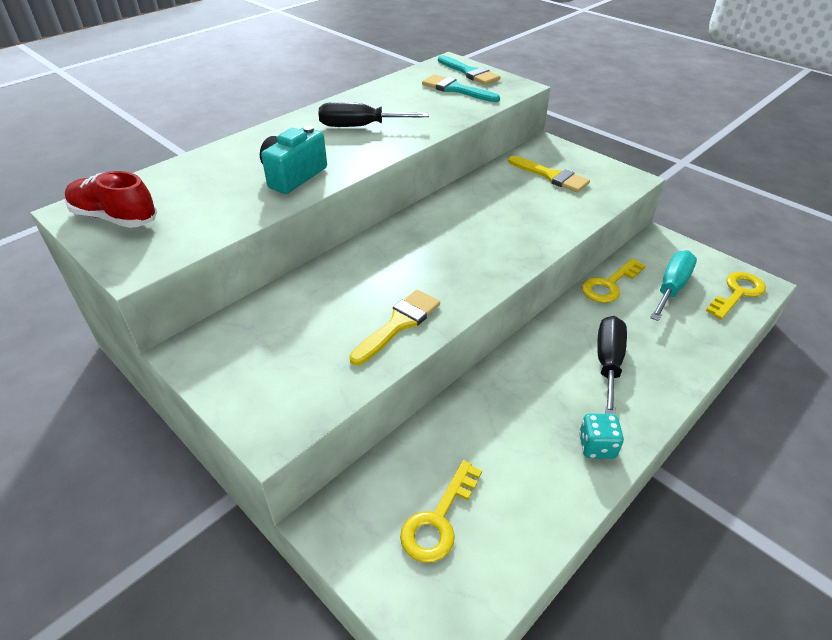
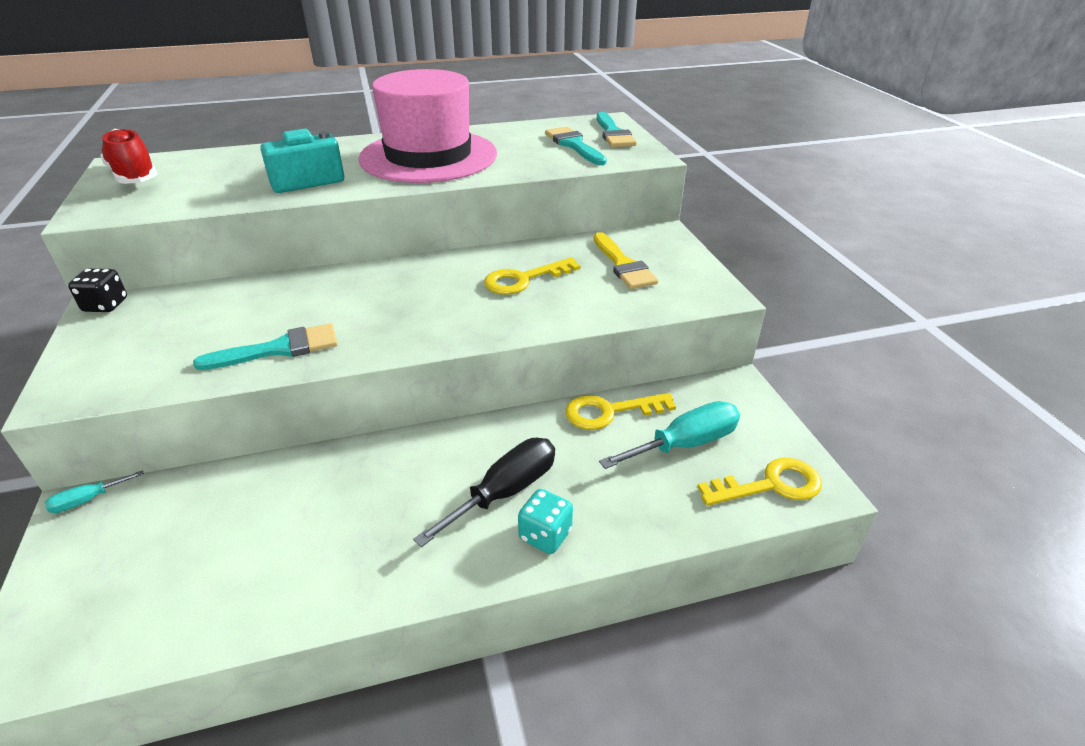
camera: 30 degrees right, 5 degrees down
black screwdriver [318,102,429,127] -> pink hat [358,69,497,183]
yellow brush [349,289,440,365] -> turquoise brush [193,323,338,370]
yellow key [400,460,482,563] -> yellow key moved to [484,257,580,295]
turquoise dice [579,414,624,459] -> turquoise dice moved to [518,489,573,554]
none -> turquoise screwdriver [45,470,144,513]
none -> black dice [68,268,127,312]

